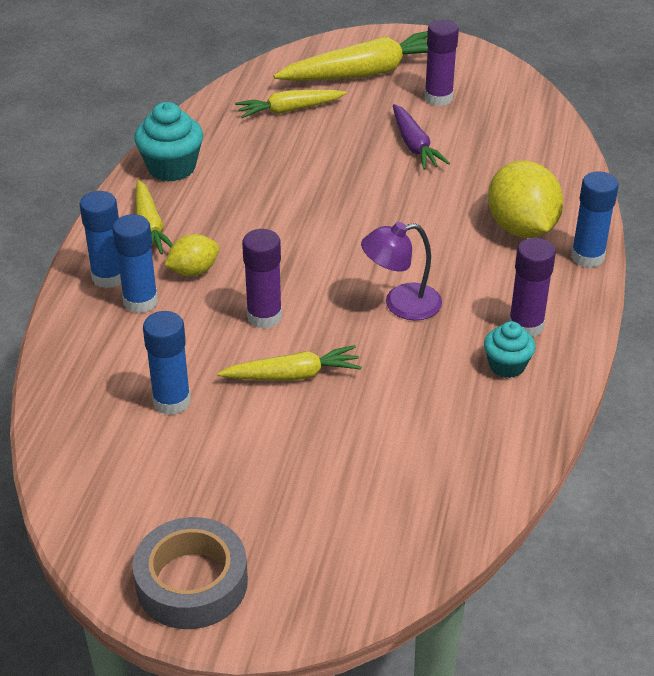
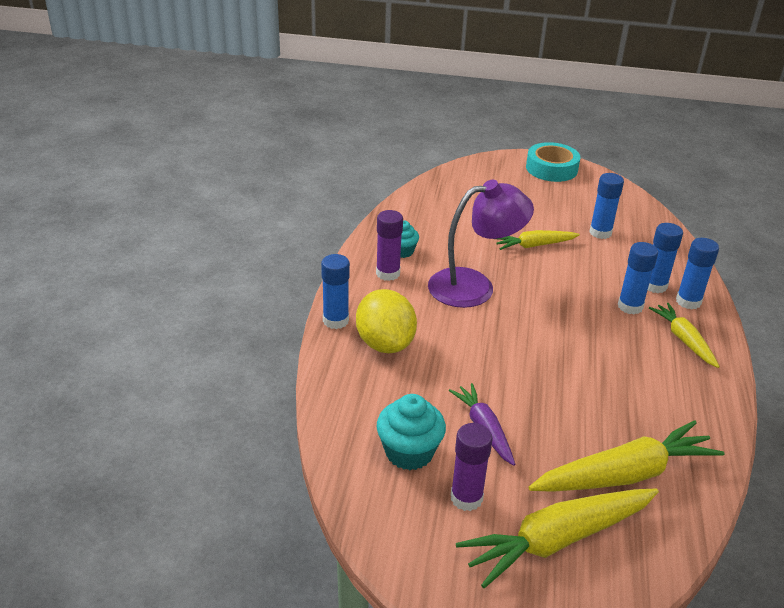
camera: 175 degrees right, 5 degrees down
grey tape [133,517,248,629] -> turquoise tape [526,142,580,182]
turquoise cupcake [134,102,203,182] -> turquoise cupcake moved to [377,394,446,470]
yellow lemon [164,234,219,276] -> blue glue stick [618,242,658,314]
yellow carrot [235,90,346,118] -> yellow carrot [528,420,725,492], size x1.71
purple glue stick [242,229,282,329] -> none
purple lamp [361,222,442,320] -> purple lamp [428,180,534,308], size x1.64

